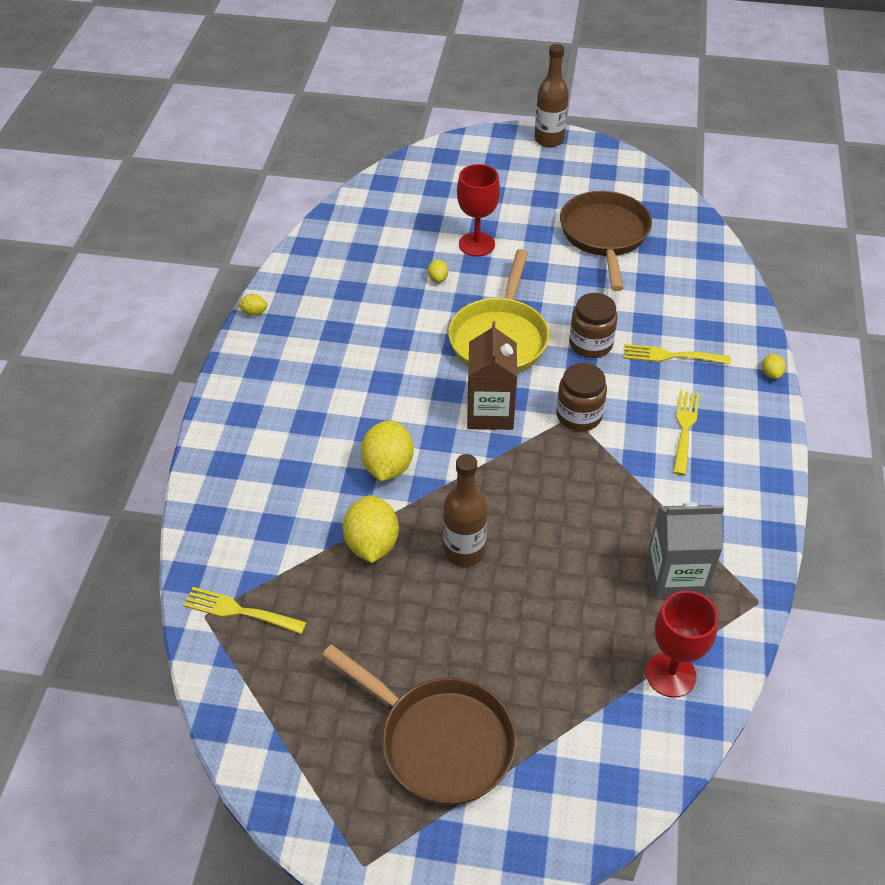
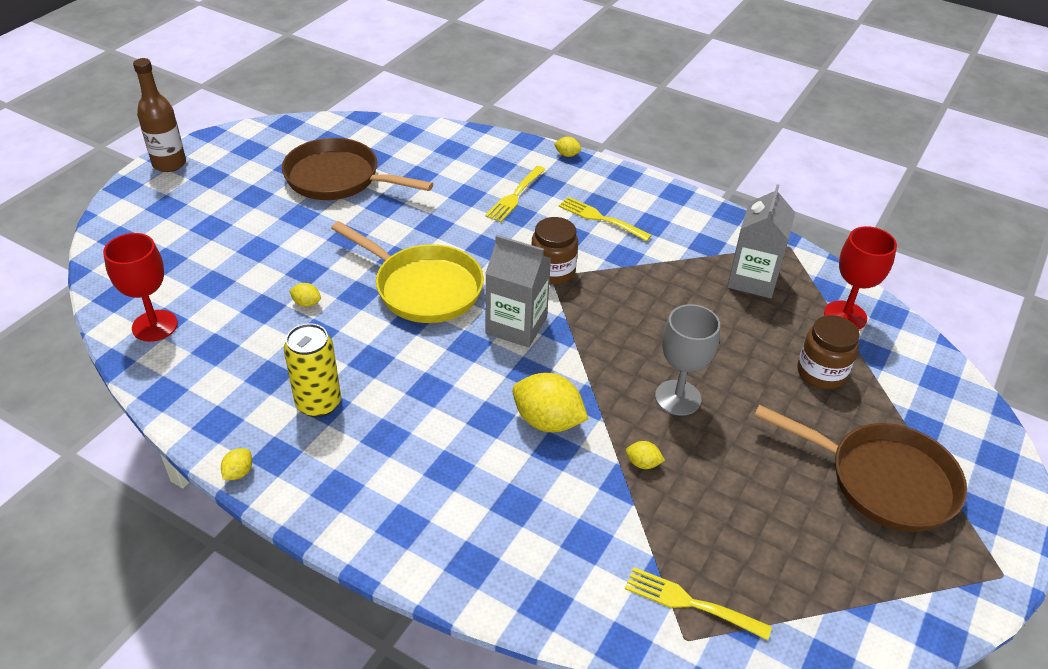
camera: 70 degrees left, 5 degrees down
yellow fork [183,587,307,634] -> yellow fork turned 75 degrees clockwise [625,567,772,640]
brown pan [322,644,517,805] -> brown pan turned 60 degrees clockwise [754,405,967,532]
yellow lemon [343,495,399,563] -> yellow lemon [626,441,665,469], size x0.46
brown bottle [443,454,487,567] -> grey goblet [655,304,720,416]
red goblet [457,164,500,257] -> red goblet moved to [103,233,178,342]
brown carton [467,322,517,430] -> grey carton [485,235,551,348]
brown jar [569,293,617,358] -> brown jar moved to [797,315,860,389]
none -> yellow can [284,323,341,417]

